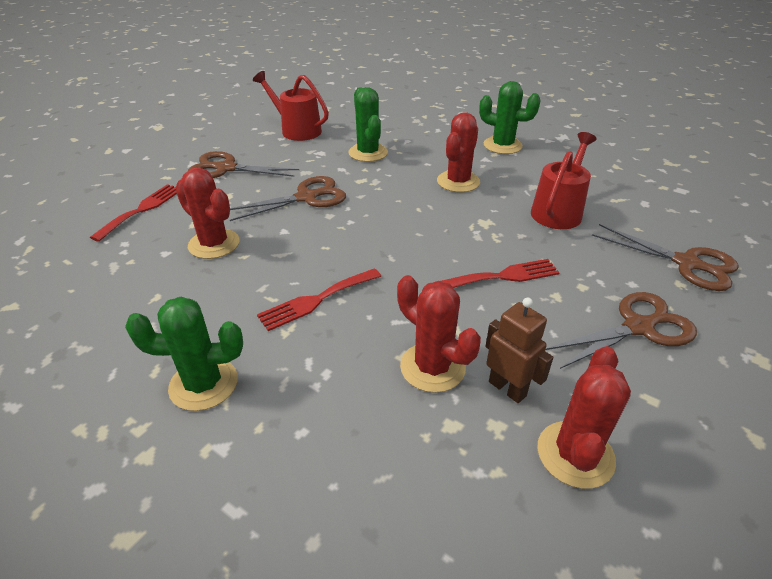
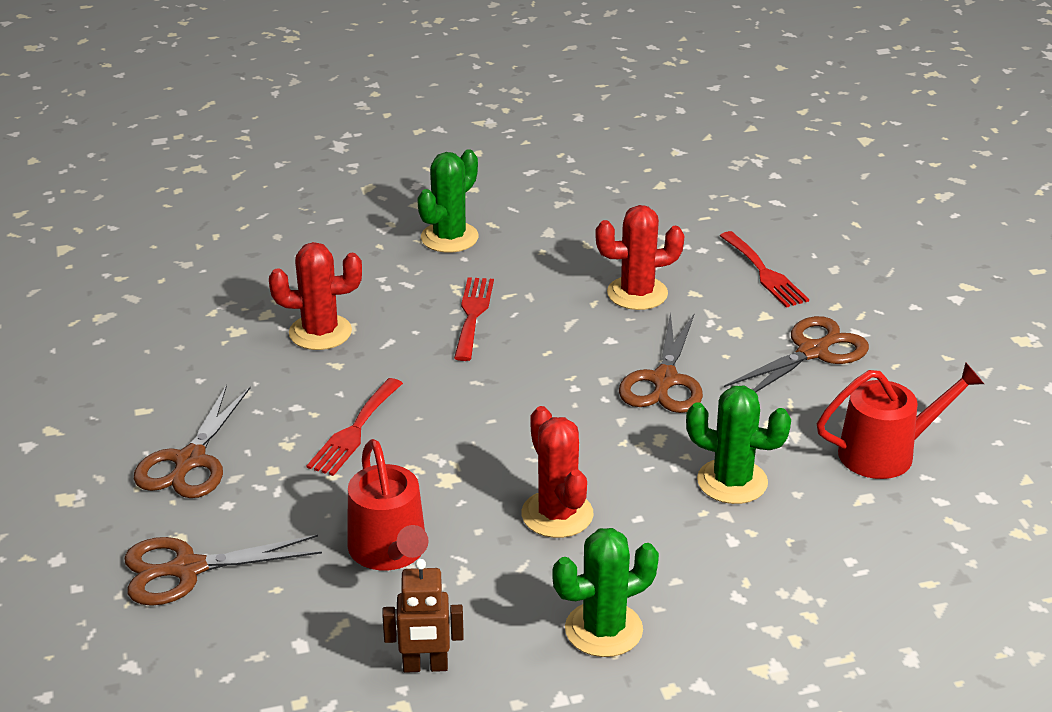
camera: 130 degrees right, 5 degrees down
brown robot [485,297,553,403] -> brown robot moved to [382,559,464,673]
red cactus [537,346,631,489] -> none

